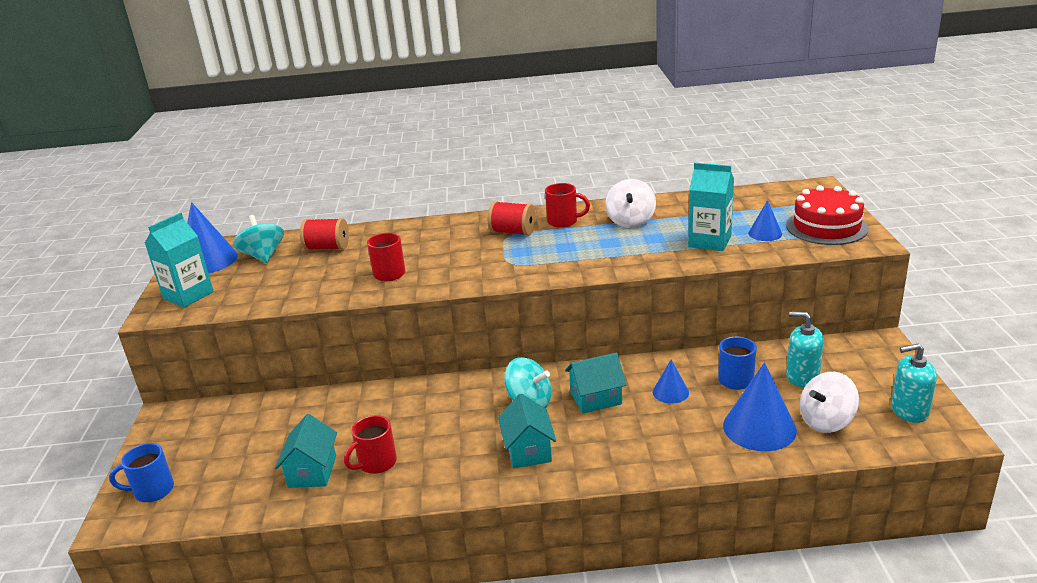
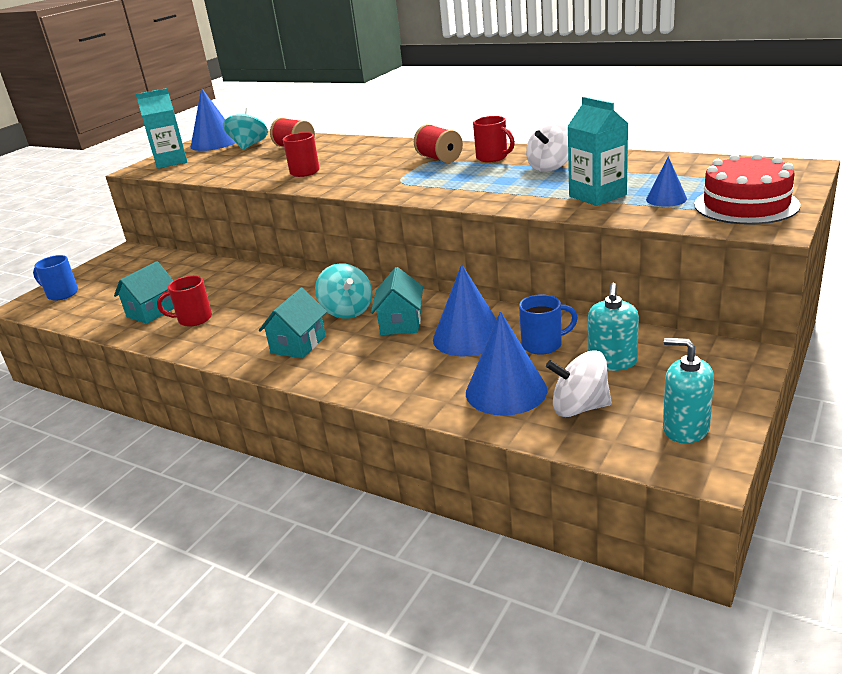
camera: 35 degrees right, 0 degrees up
turquoise house [565,353,626,414] -> turquoise house turned 75 degrees clockwise [371,267,423,335]
blue cone [653,360,689,404] -> blue cone [433,264,497,356], size x1.84
turquoise soap dispenser [786,312,824,387] -> turquoise soap dispenser turned 135 degrees counterclockwise [588,283,639,371]

